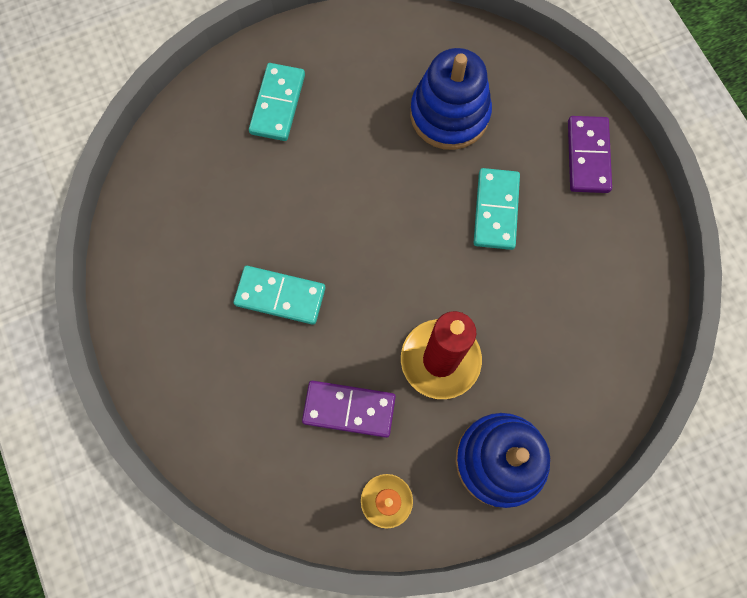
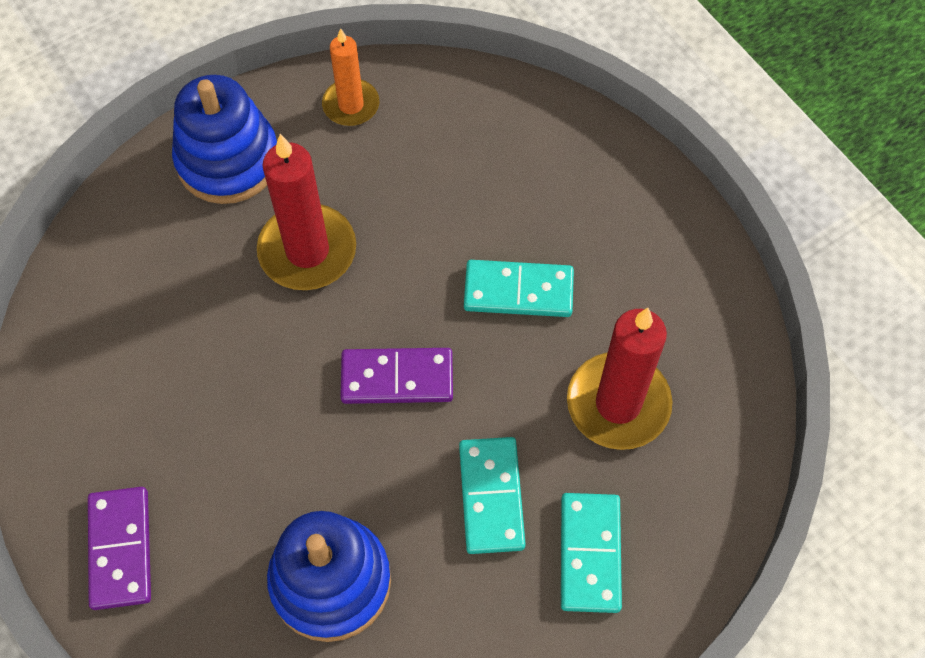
camera: 170 degrees right, 10 degrees down
purple domino [302,381,396,438] -> purple domino moved to [340,348,453,404]
turquoise domino [474,168,520,250] -> turquoise domino moved to [459,437,526,554]
none -> red candle [567,308,673,450]

